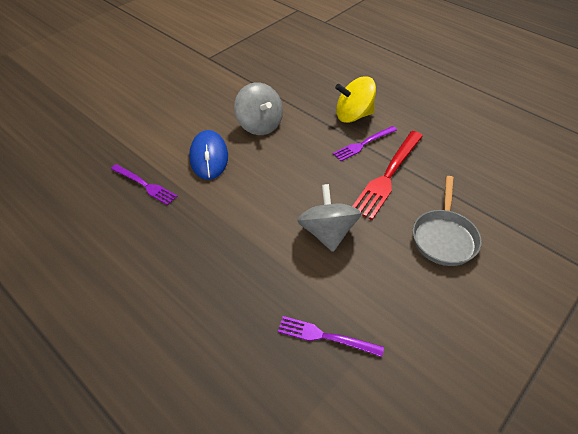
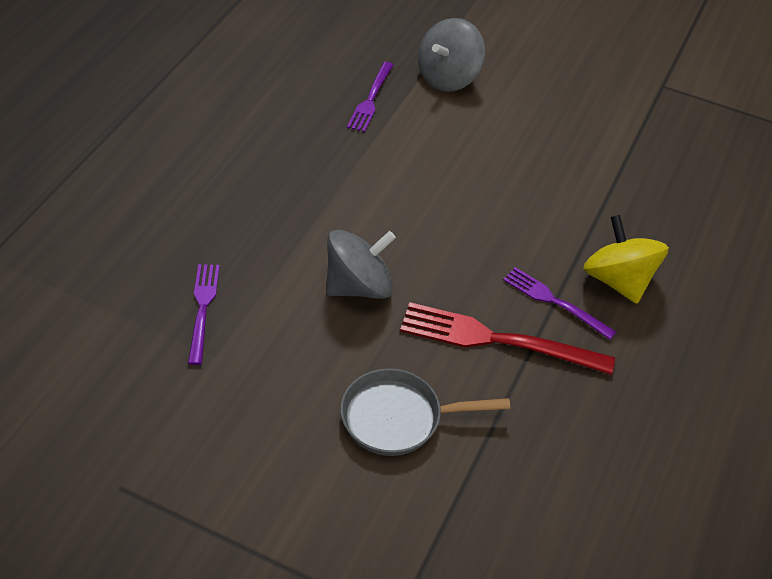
camera: 70 degrees right, 0 degrees up
blue mouse [189,130,228,180] -> none
grey spinning top [234,82,283,135] -> grey spinning top moved to [418,18,485,92]

